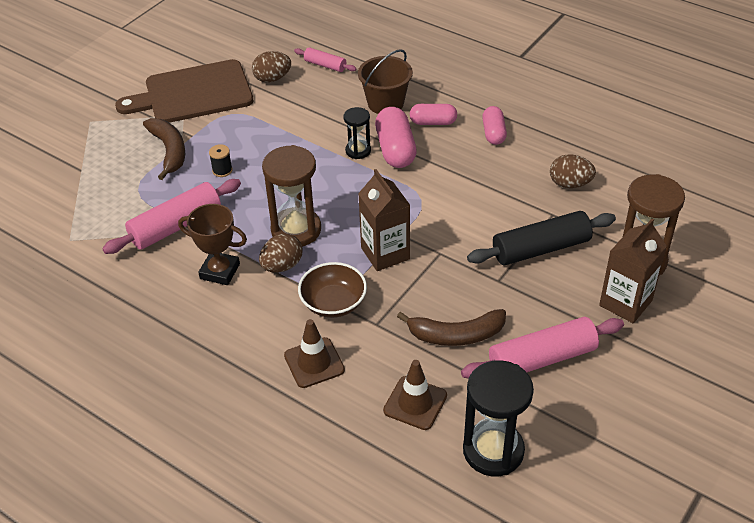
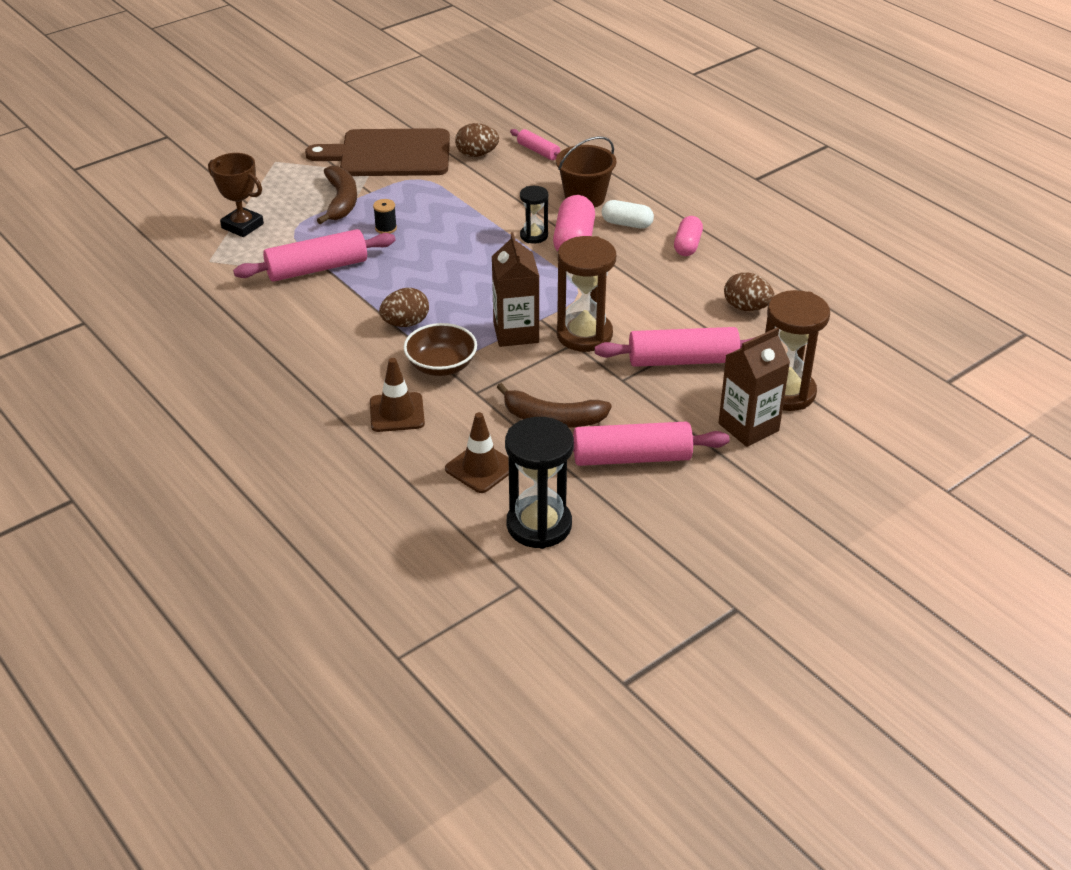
camera: 15 degrees right, 5 degrees down
brown trophy [178,204,247,285] -> brown trophy moved to [208,153,264,237]
brown hourglass [262,145,321,246] -> brown hourglass moved to [557,236,616,352]
pink capsule [410,104,457,125] -> white capsule [602,200,654,229]
black rolling pin [467,211,616,265] -> pink rolling pin [595,327,755,367]

